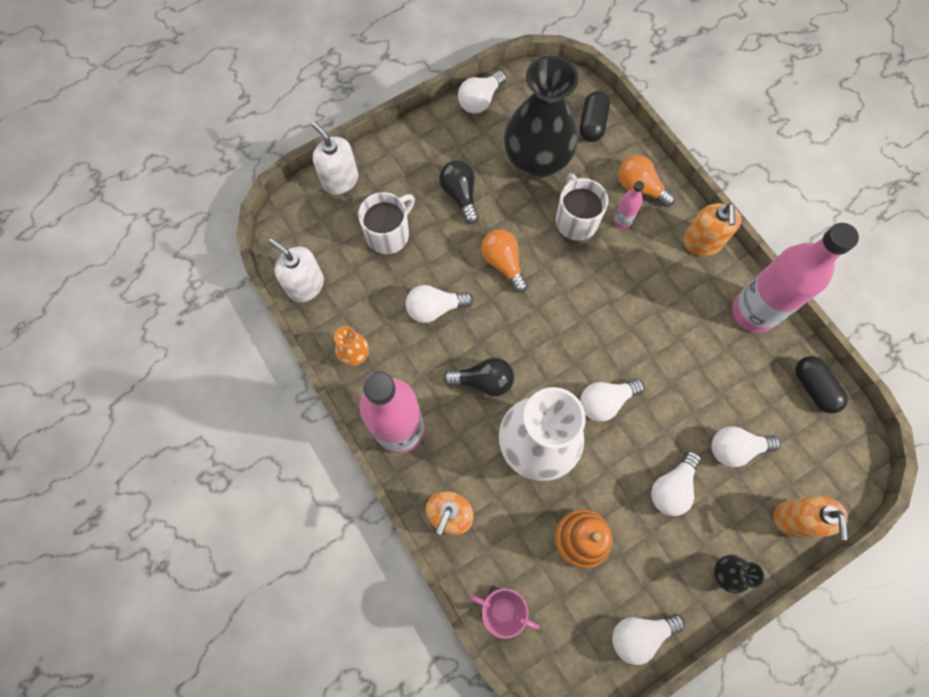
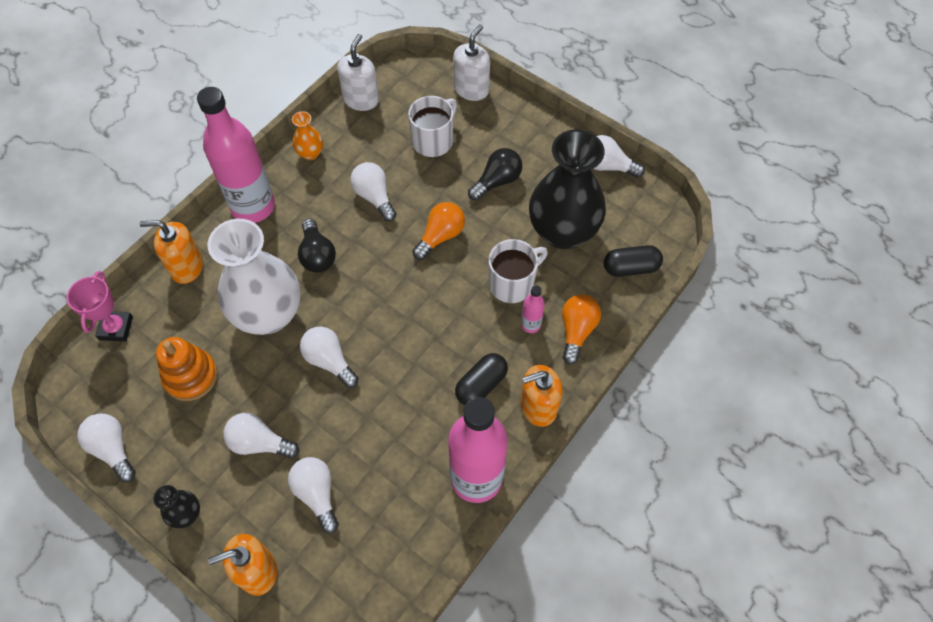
camera: 70 degrees right, 10 degrees down
white mug [358,192,415,254] -> white mug turned 75 degrees counterclockwise [408,96,457,157]
black capsule [795,356,848,414] -> black capsule moved to [455,353,508,405]

